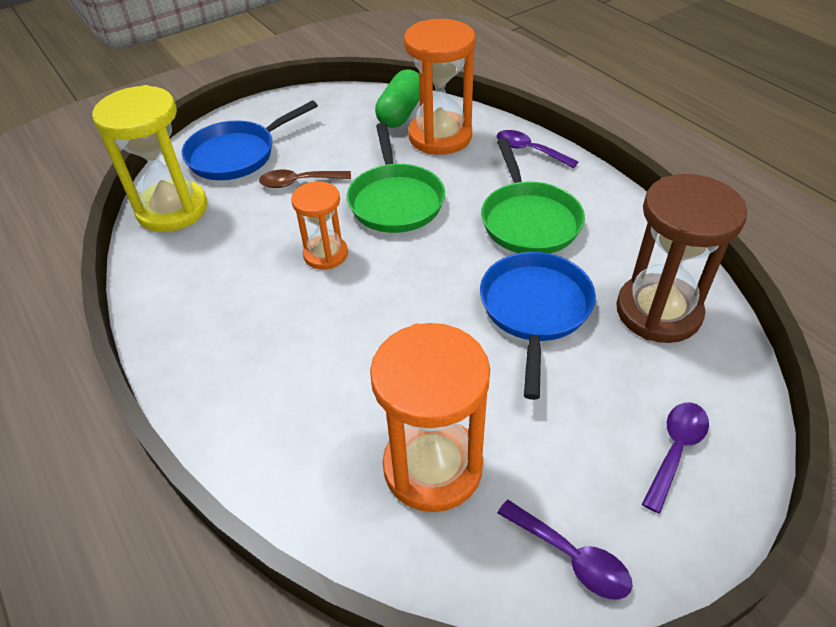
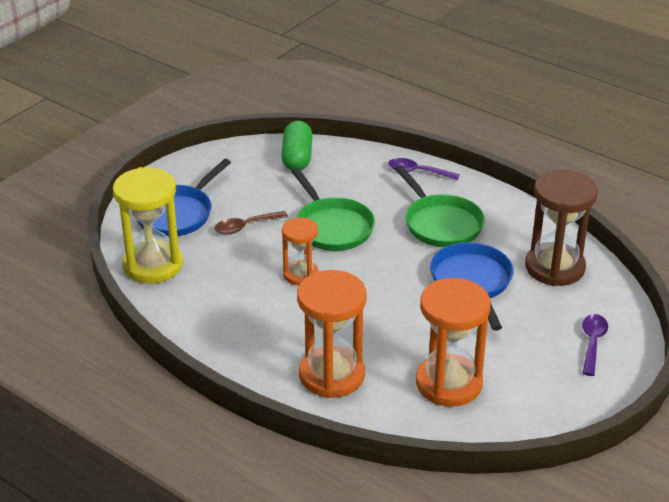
camera: 20 degrees left, 10 degrees down
orange hourglass [404,19,475,155] -> orange hourglass moved to [297,270,367,398]
purple spoon [498,500,633,600] -> none

